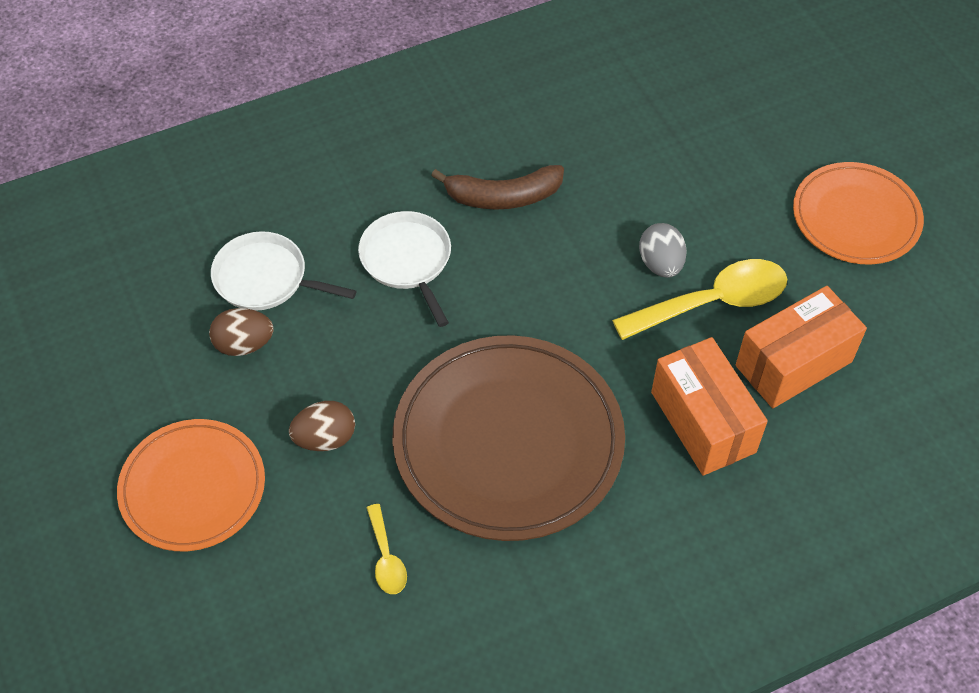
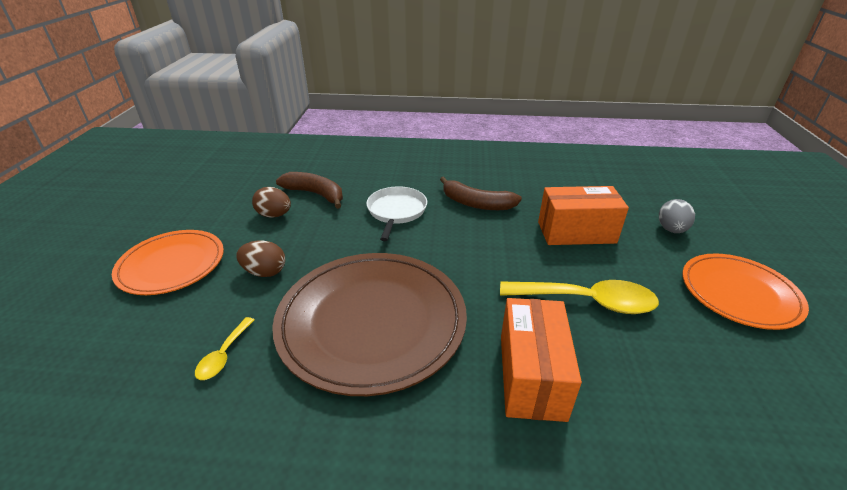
camera: 30 degrees right, 20 degrees down
white pan [211,231,357,311] -> brown banana [276,172,343,209]
grey egg [639,223,687,278] -> grey egg moved to [659,199,695,233]
orange box [736,286,867,408] -> orange box moved to [538,186,629,245]

